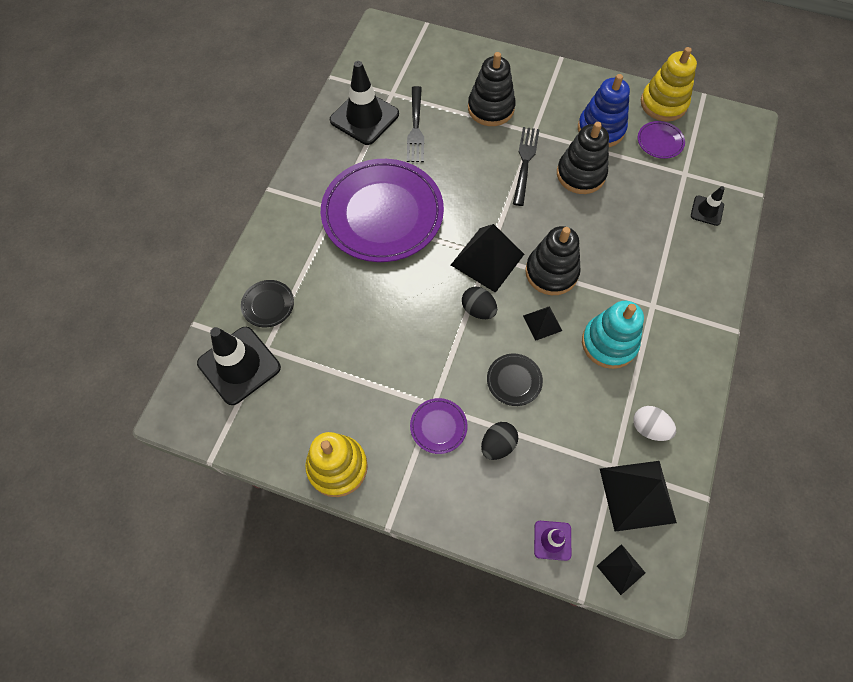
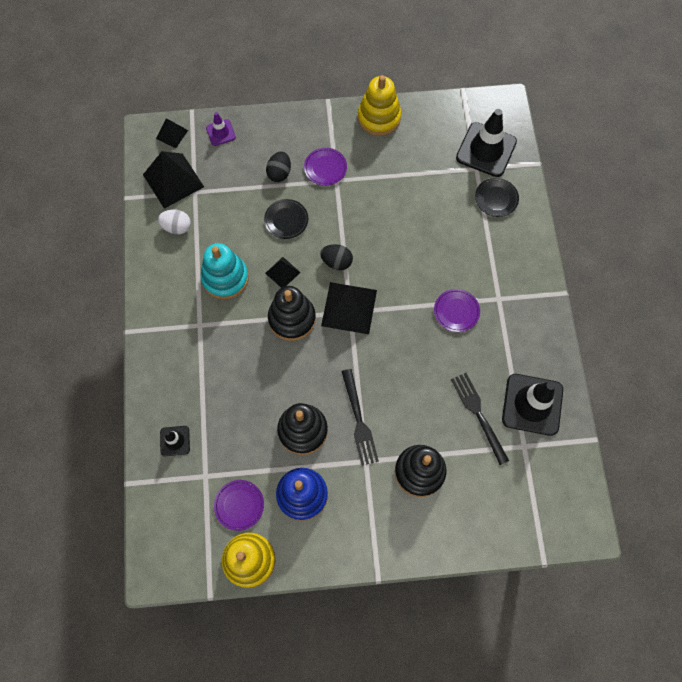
camera: 155 degrees right, 5 degrees up
purple plate [321,159,444,262] -> purple plate [434,289,480,332], size x0.41

